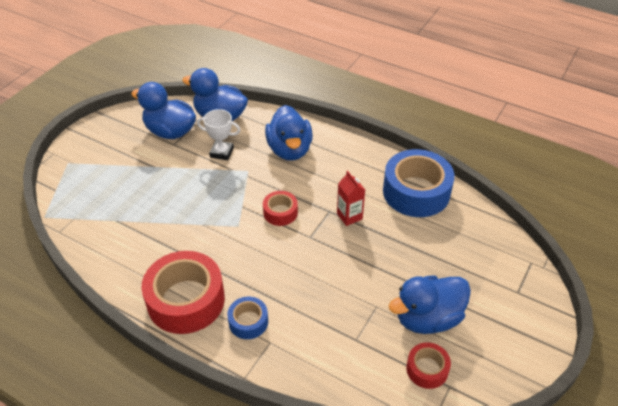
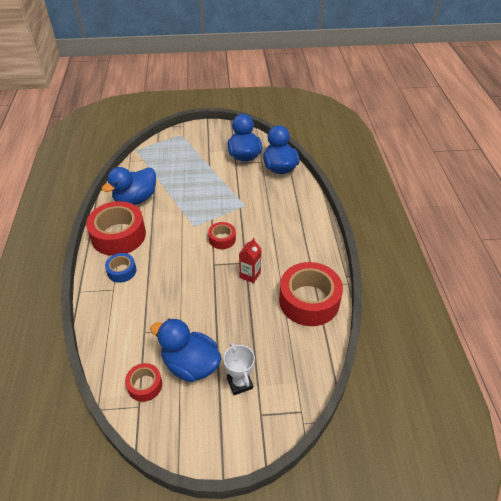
camera: 55 degrees right, 0 degrees up
white trophy [197,109,240,160] -> white trophy moved to [223,343,255,395]
blue duck [265,105,313,161] -> blue duck moved to [102,167,156,205]
blue tape [383,149,454,217] -> red tape [279,262,343,326]

